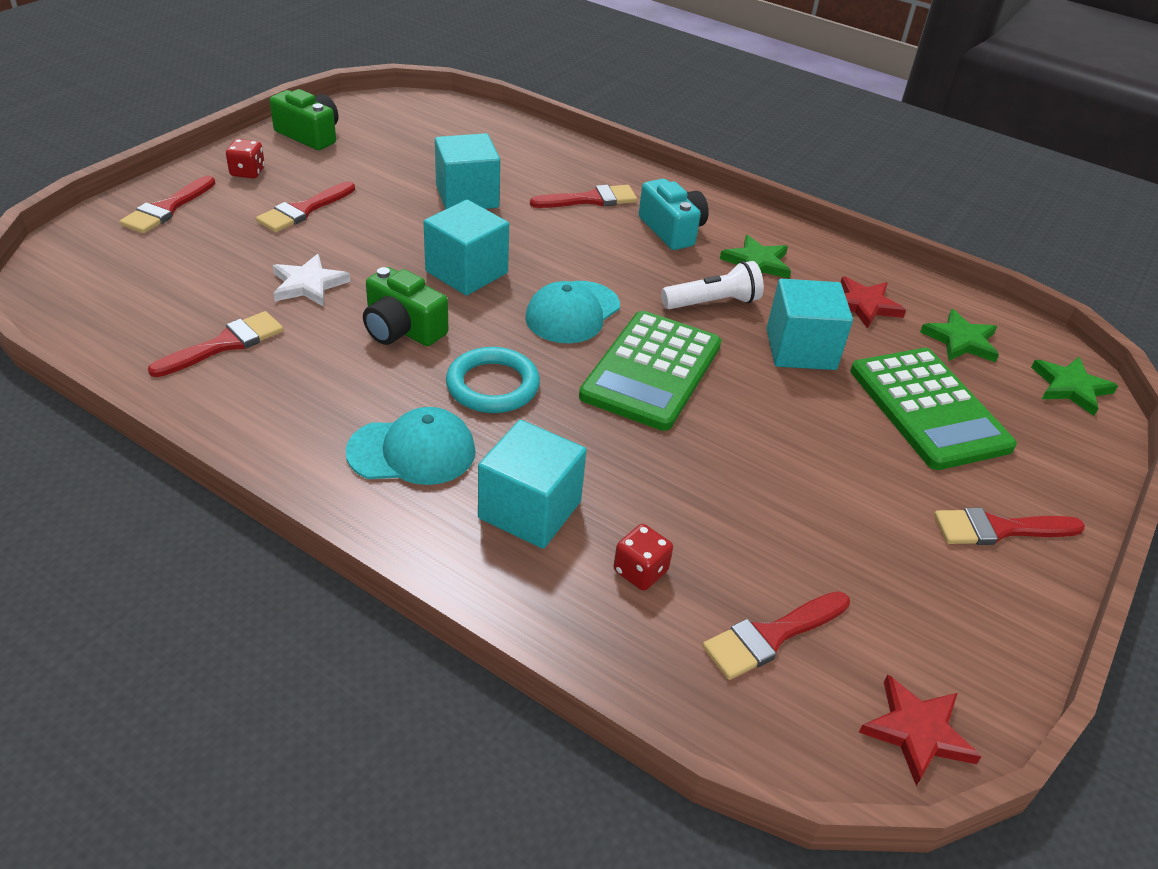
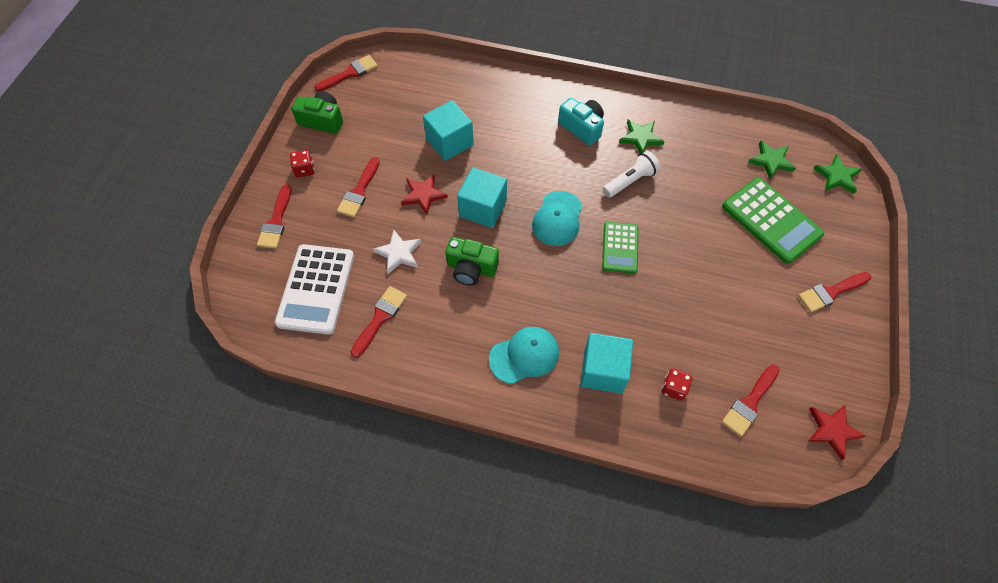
camera: 15 degrees left, 20 degrees up
turquoise ring [446,347,540,413] -> none
red brush [530,185,637,208] -> red brush moved to [314,55,378,92]
green calculator [579,311,721,431] -> green calculator [602,222,638,274], size x0.62
turquoise cube [767,279,853,370] -> none
red star [840,277,906,329] -> red star moved to [401,174,448,215]
none -> white calculator [275,244,354,335]

